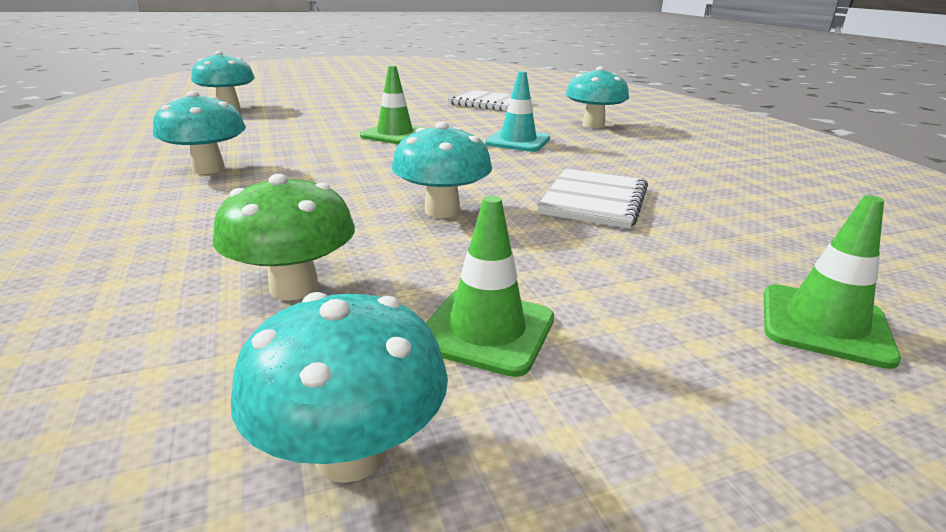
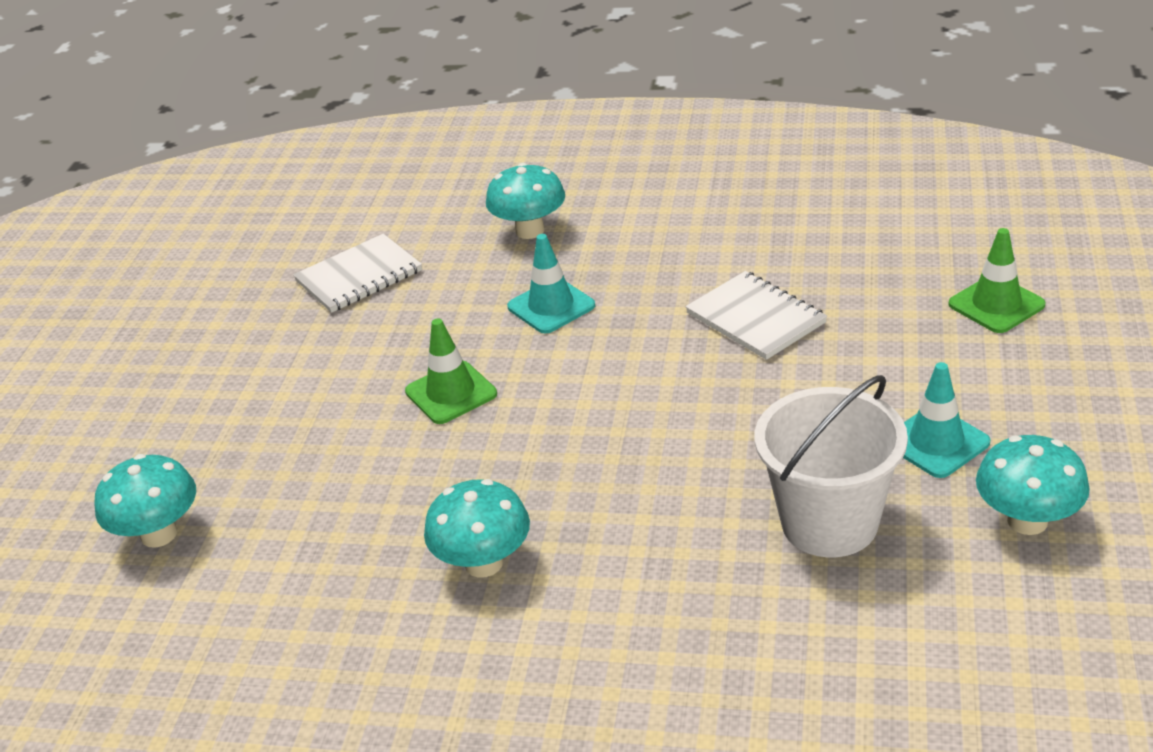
camera: 55 degrees left, 10 degrees up
green mushroom [213,174,355,300] -> white bucket [755,375,908,557]
turquoise mushroom [392,122,492,218] -> none
green traffic cone [426,196,554,377] -> turquoise traffic cone [903,362,990,478]

